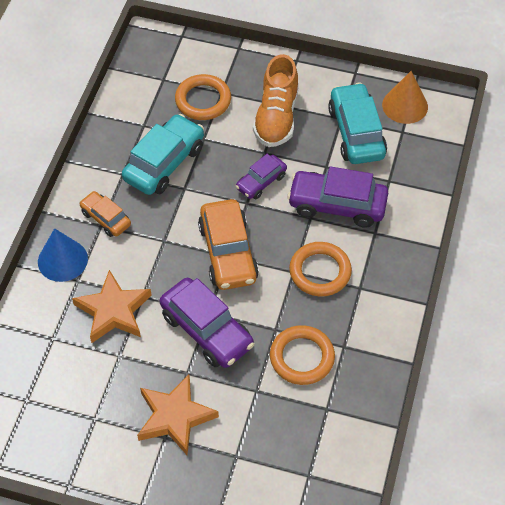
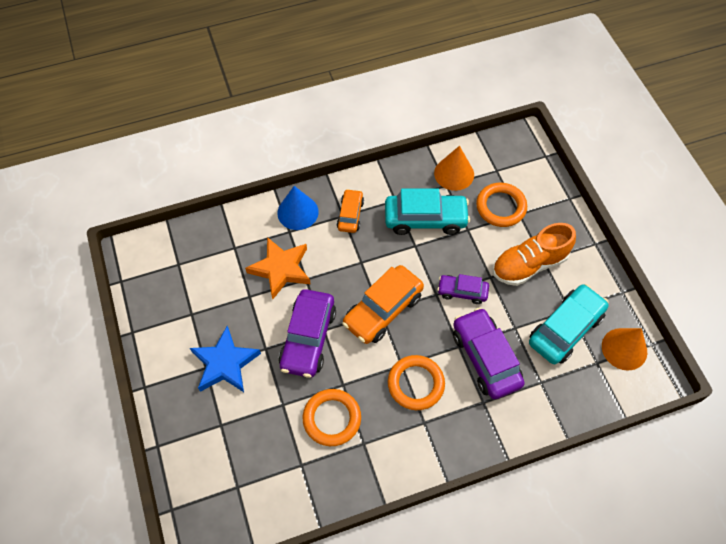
camera: 55 degrees right, 5 degrees up
orange star [137,374,219,455] -> blue star [190,326,261,392]
none -> orange cone [434,146,474,191]

